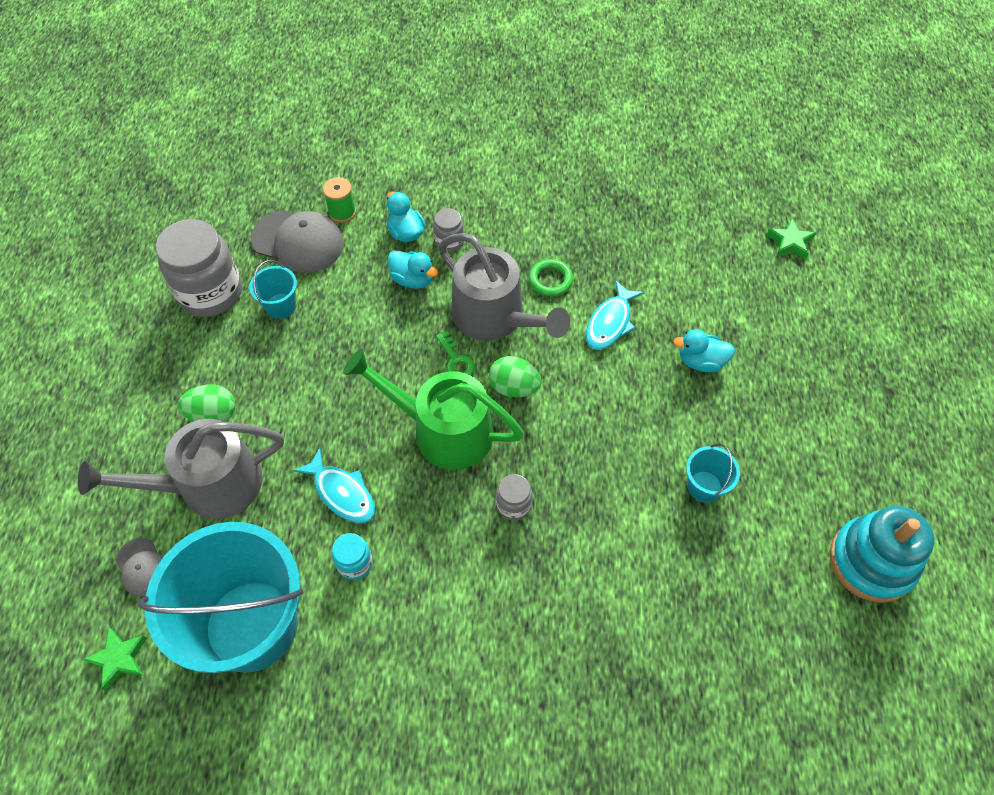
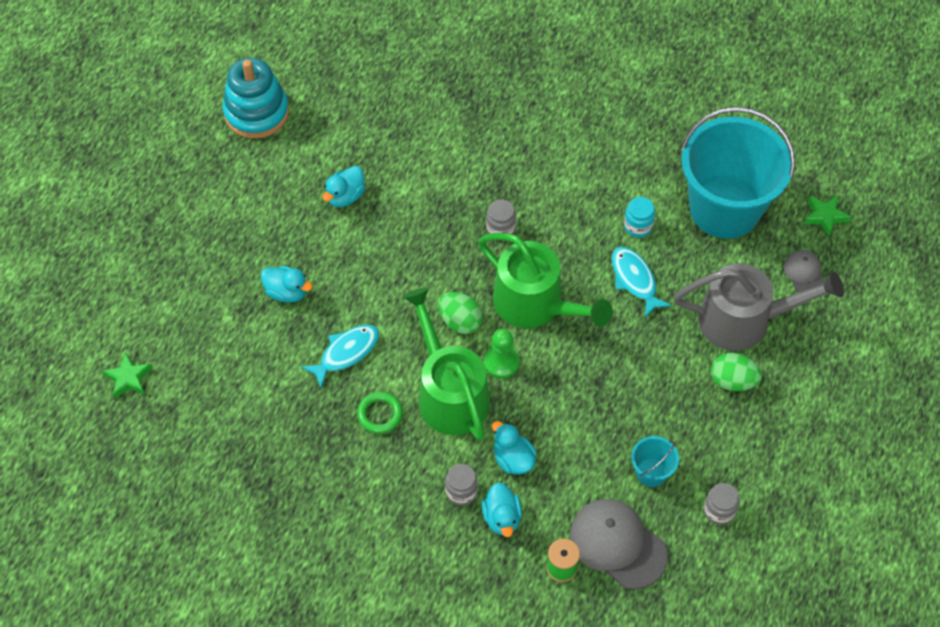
camera: 160 degrees left, 0 degrees up
grey jar [156,219,242,317] -> grey jar [704,483,740,525], size x0.47
green key [436,331,475,375] -> green pawn [484,329,519,378]
grey watering can [438,233,570,341] -> green watering can [403,287,490,440]
turquoise bucket [686,444,740,503] -> turquoise duck [323,166,365,207]

